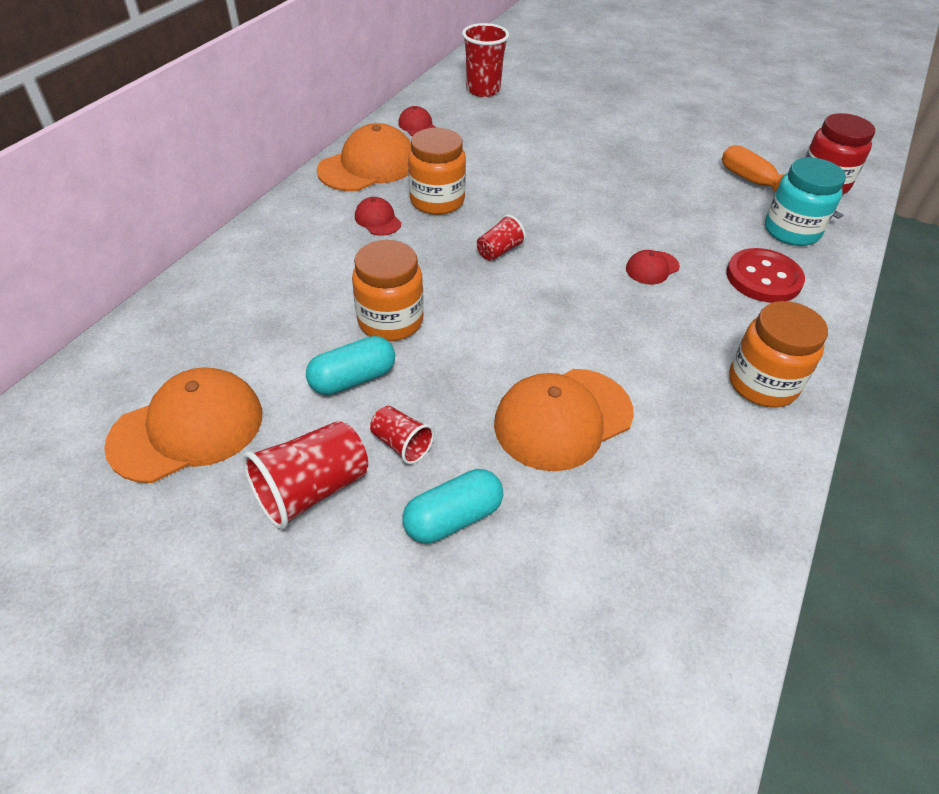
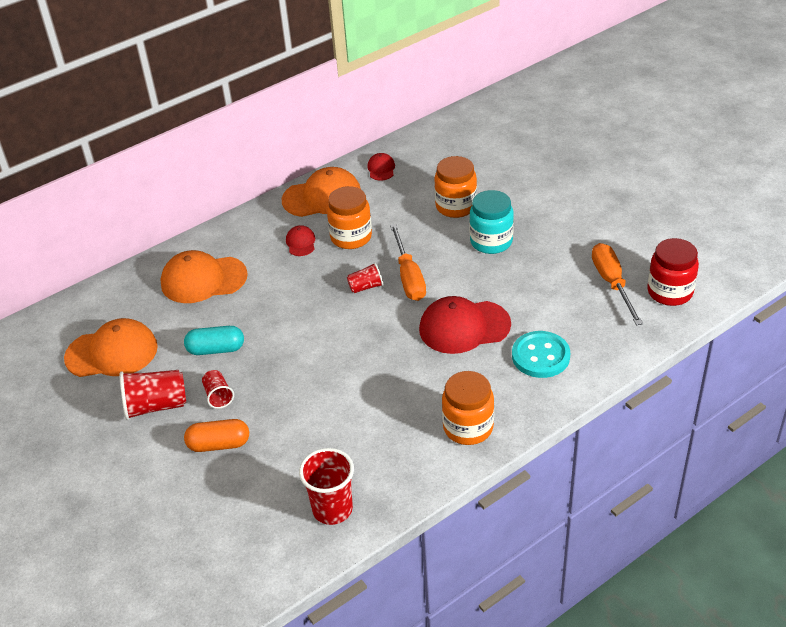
camera: 30 degrees right, 5 degrees down
orange jar [352,240,424,341] -> orange jar moved to [434,156,477,218]
turquoise capsule [403,469,503,544] -> orange capsule [184,419,249,452]
red cup [462,23,509,97] -> red cup moved to [299,448,354,525]
orange cap [494,369,634,471] -> orange cap moved to [160,250,248,303]
red cap [626,250,680,285] -> red cap [419,296,511,354], size x2.08
red button [726,248,805,303] -> turquoise button [512,331,570,378]
turquoise jar [765,157,846,246] -> turquoise jar moved to [469,190,514,254]
none -> orange screwdriver [390,224,426,301]

